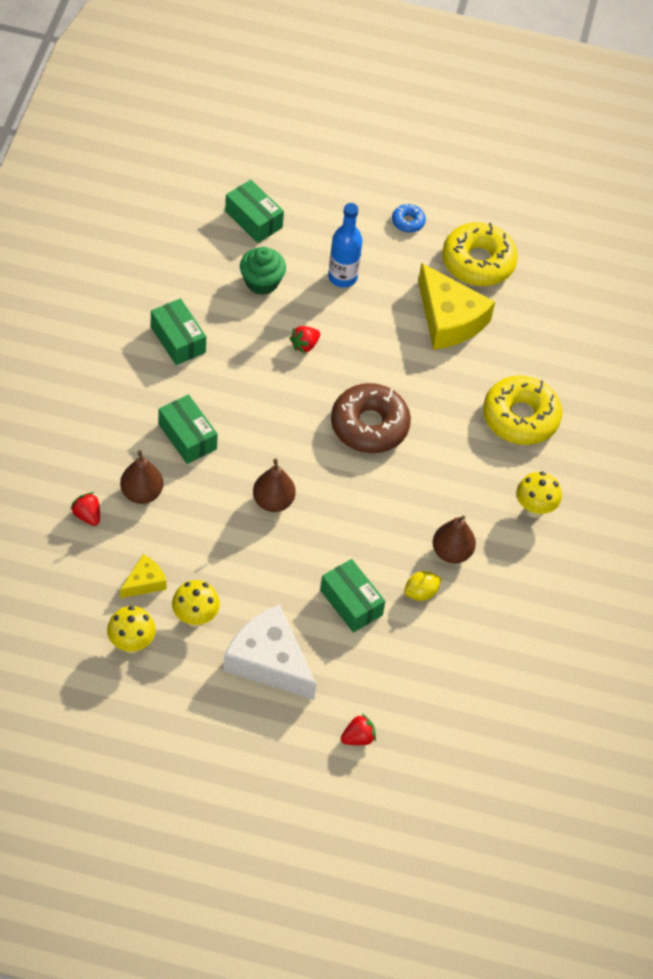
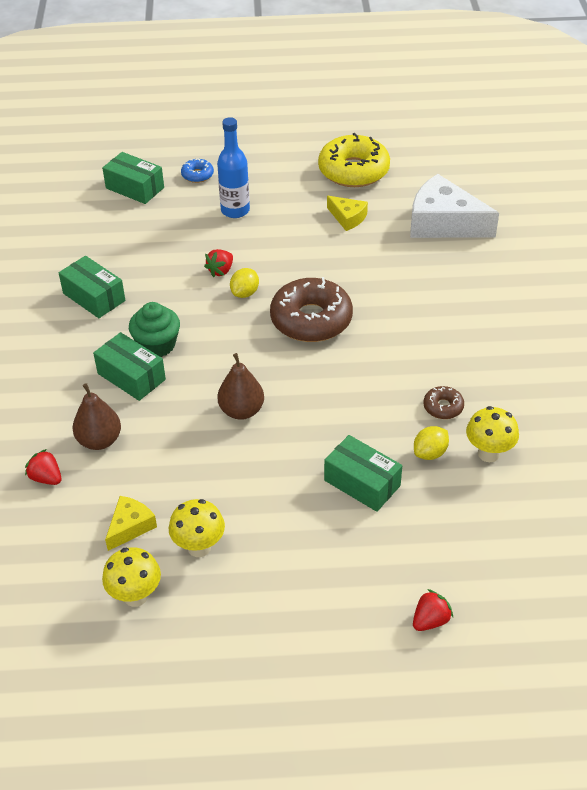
camera: 10 degrees left, 10 degrees down
white cheese [223,604,316,700] -> white cheese moved to [410,174,499,238]
green cupcake [240,247,286,295] -> green cupcake moved to [129,302,180,357]
blue donut [392,204,426,233] -> blue donut moved to [181,159,214,183]
yellow cheese [418,263,495,350] -> yellow cheese [327,196,368,231], size x0.50
brown pear [433,515,476,564] -> brown donut [423,386,464,419]
yellow donut [483,375,562,445] -> none
yellow mushroom [516,472,562,518] -> yellow mushroom moved to [466,406,519,462]
none -> yellow lemon [230,268,259,298]

